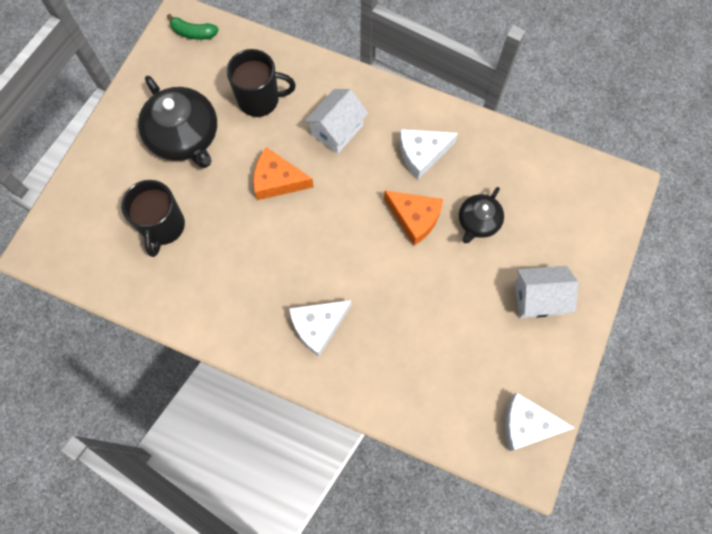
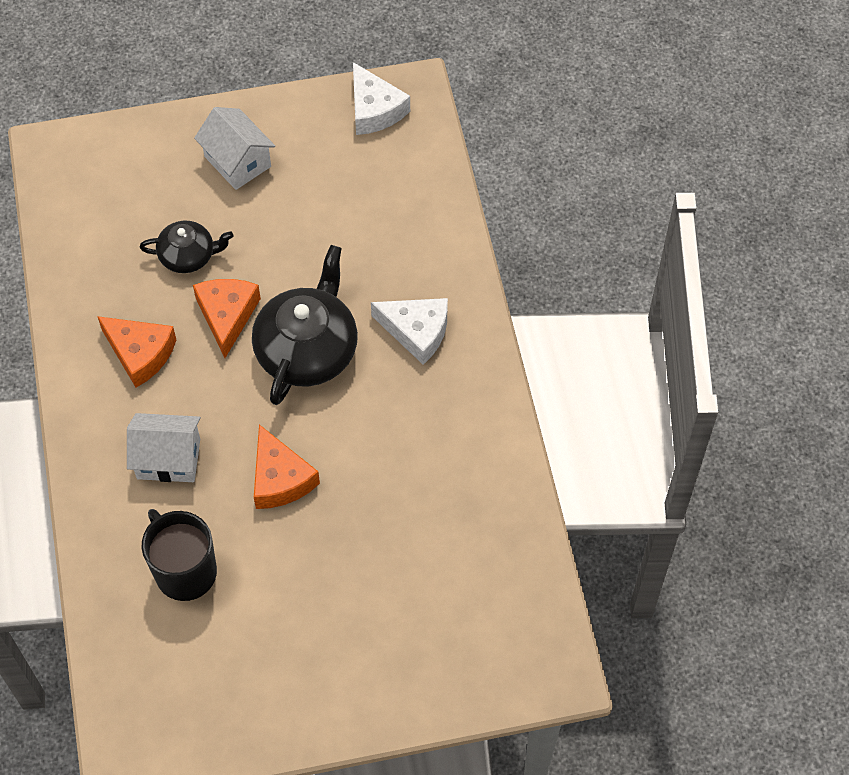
camera: 125 degrees left, 10 degrees down
black mug [121,180,185,257] -> none
black teapot [138,76,217,168] -> black teapot moved to [252,245,358,405]
green banana [167,14,219,40] -> none
white cheese [399,129,458,179] -> orange cheese [97,316,176,387]

